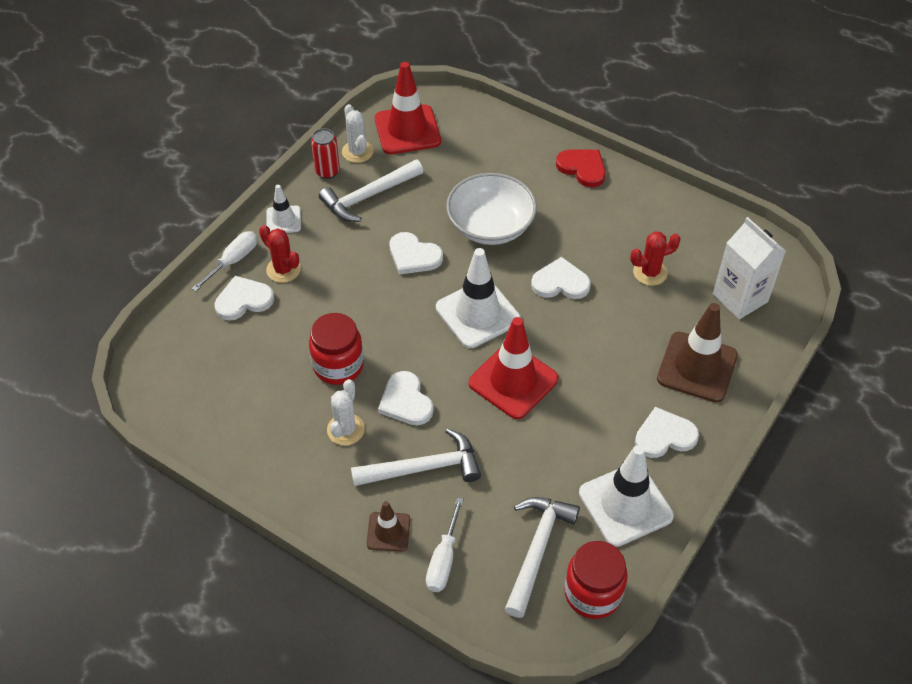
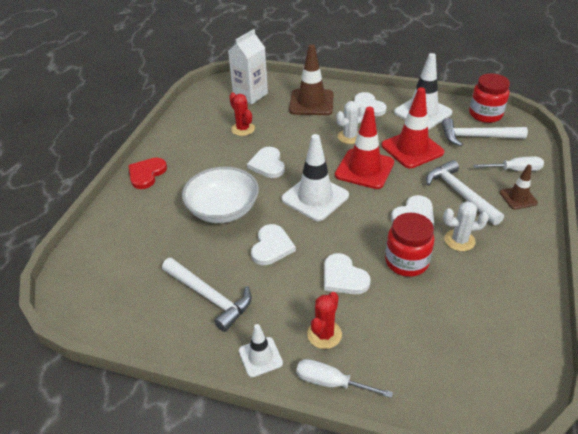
camera: 105 degrees left, 10 degrees down
white heart [214,276,274,321] -> white heart moved to [324,253,371,294]
red can [311,128,340,179] -> none
white cactus [342,104,374,163] -> white cactus moved to [336,101,366,144]
red traffic cone [375,62,441,154] -> red traffic cone moved to [382,87,444,168]

